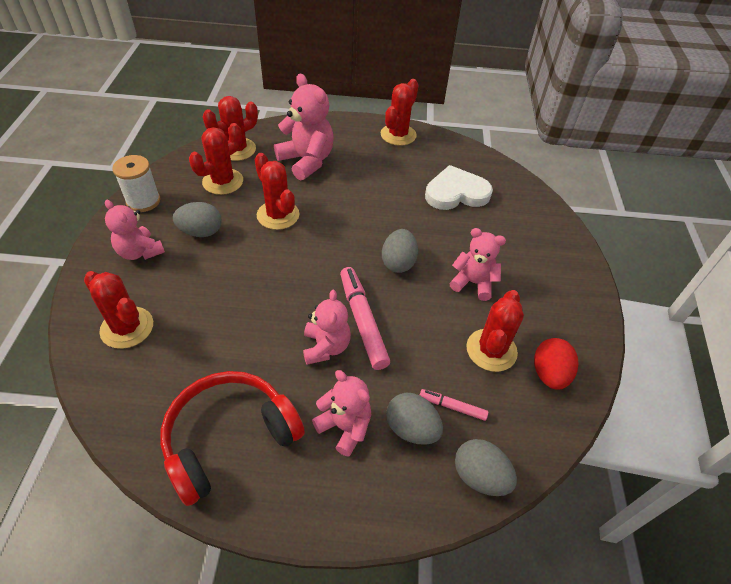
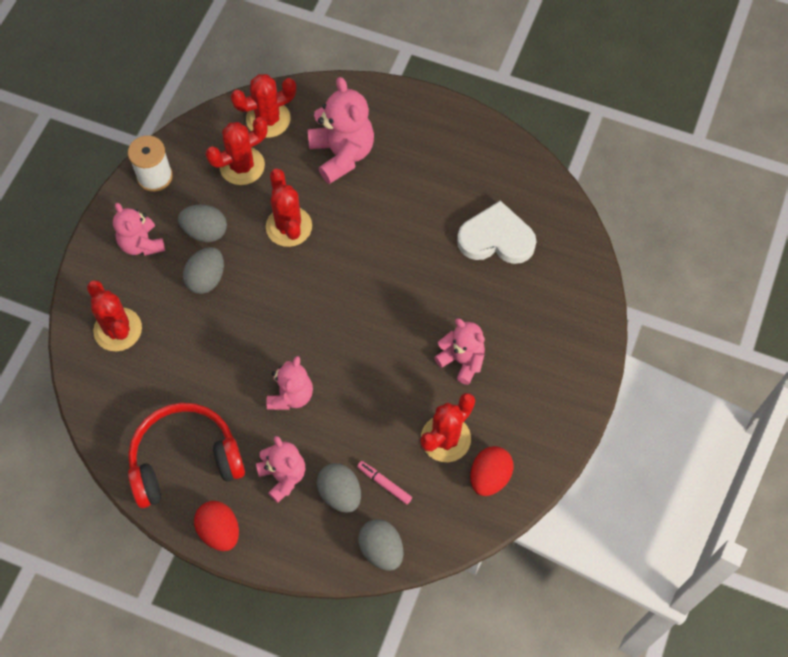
camera: 20 degrees right, 15 degrees up
pink marker [340,267,390,370] -> none
red cactus [381,79,419,146] -> none
grey egg [382,229,418,273] -> grey egg moved to [183,247,224,294]
none -> red egg [194,501,239,551]

